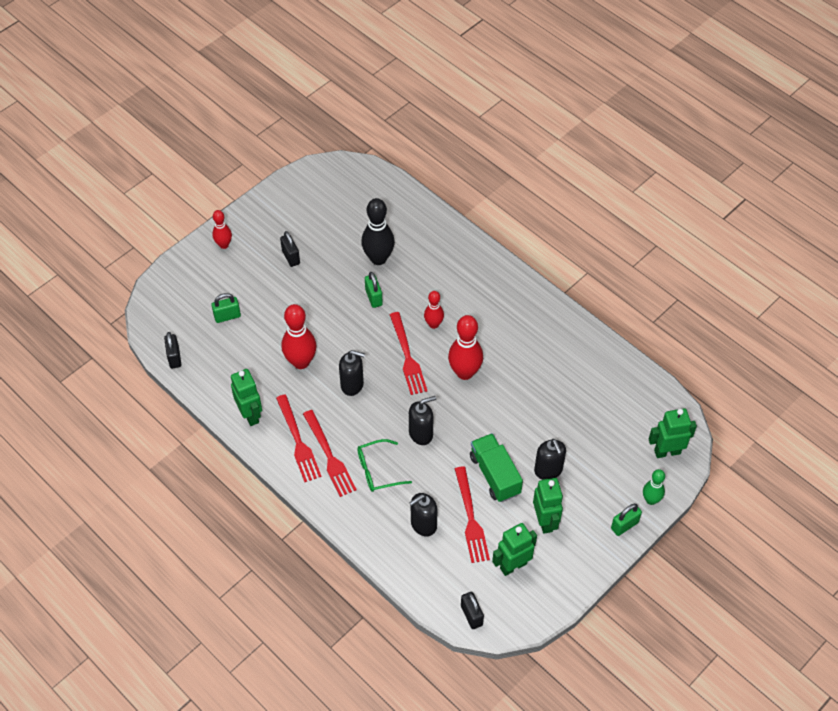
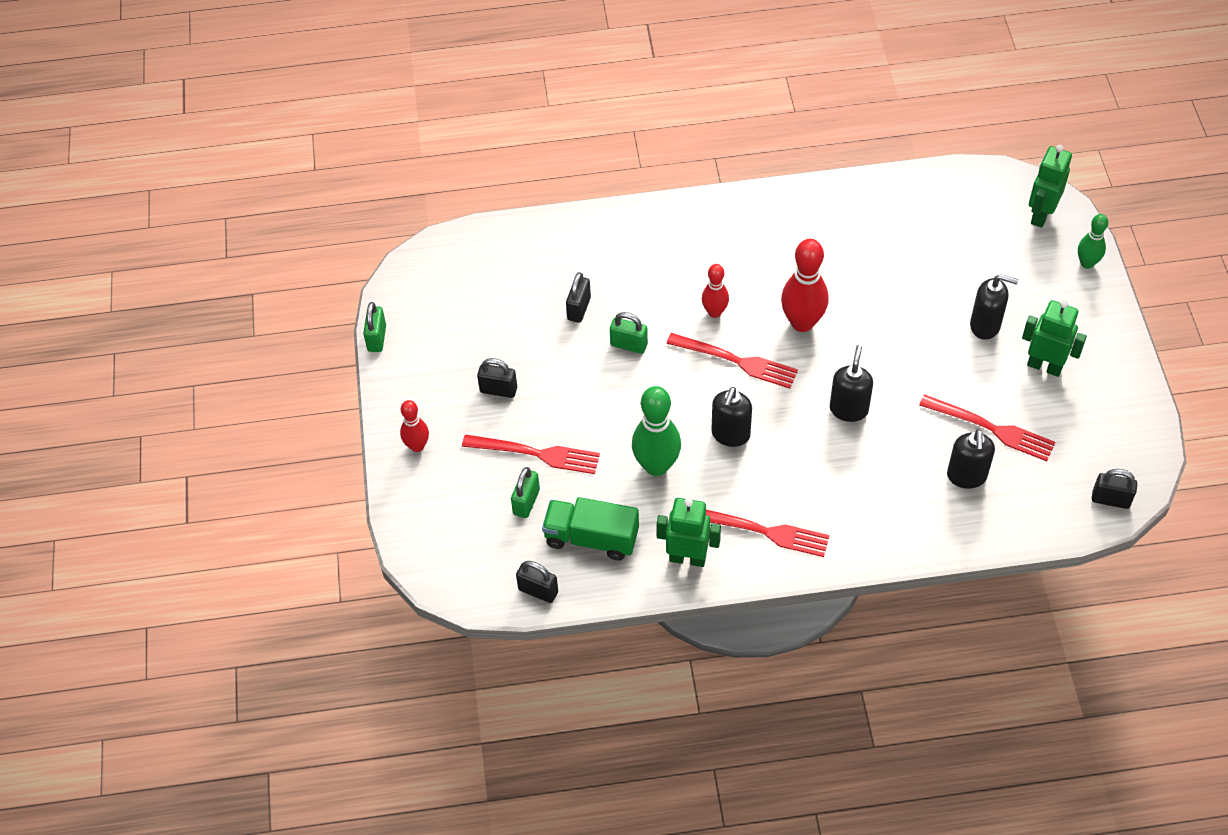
camera: 50 degrees left, 0 degrees up
red bowling pin [281,304,317,369] -> green bowling pin [632,386,681,476]
red fork [303,410,357,497] -> red fork moved to [462,434,600,474]
black soap dispenser [339,350,365,396] -> black soap dispenser turned 150 degrees clockwise [712,387,752,447]
green glasses [357,439,412,492] -> none
black bowling pin [361,198,395,265] -> black padlock [566,272,591,323]
green truck [470,433,523,502] -> green truck moved to [542,497,639,561]
green robot [492,523,537,576] -> none
green padlock [611,504,642,536] -> green padlock moved to [363,302,386,352]

